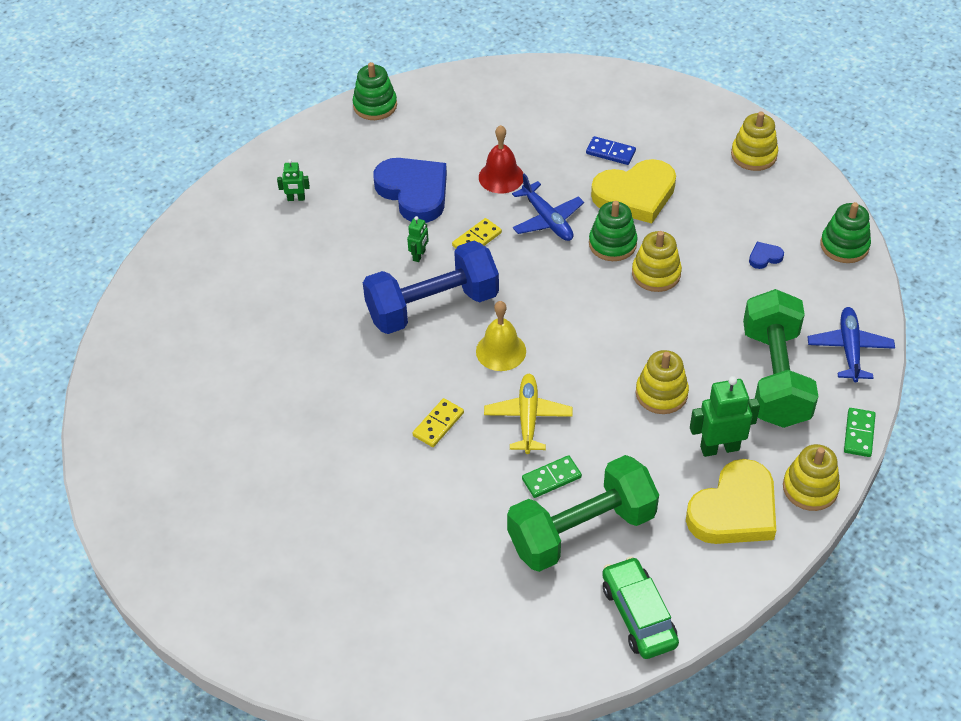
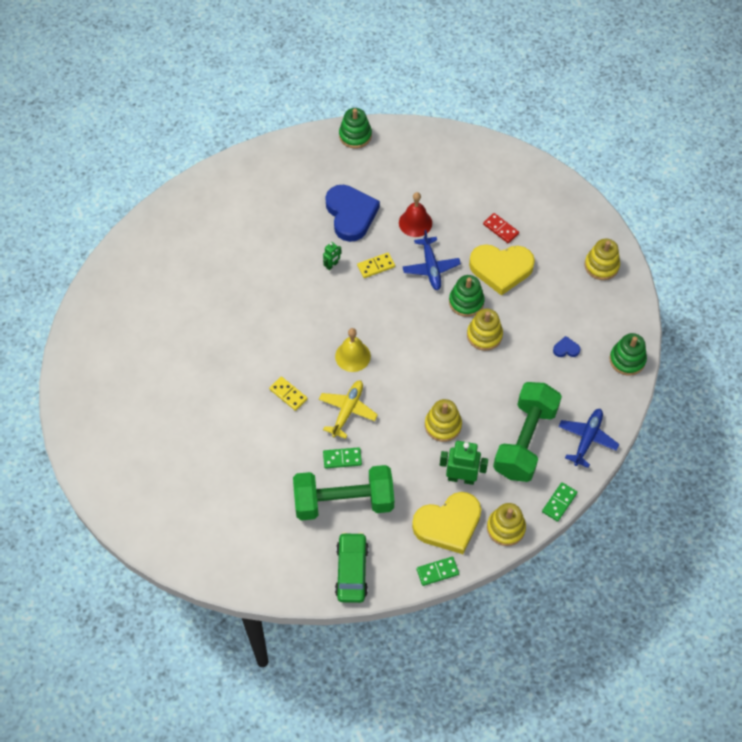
camera: 20 degrees right, 10 degrees up
green robot [277,159,310,201] -> none
blue dumbbell [363,241,499,334] -> none
yellow domino [413,398,464,447] -> yellow domino turned 75 degrees clockwise [269,377,308,411]
blue domino [586,136,636,165] -> red domino [483,213,519,243]
none -> green domino [417,557,459,586]

